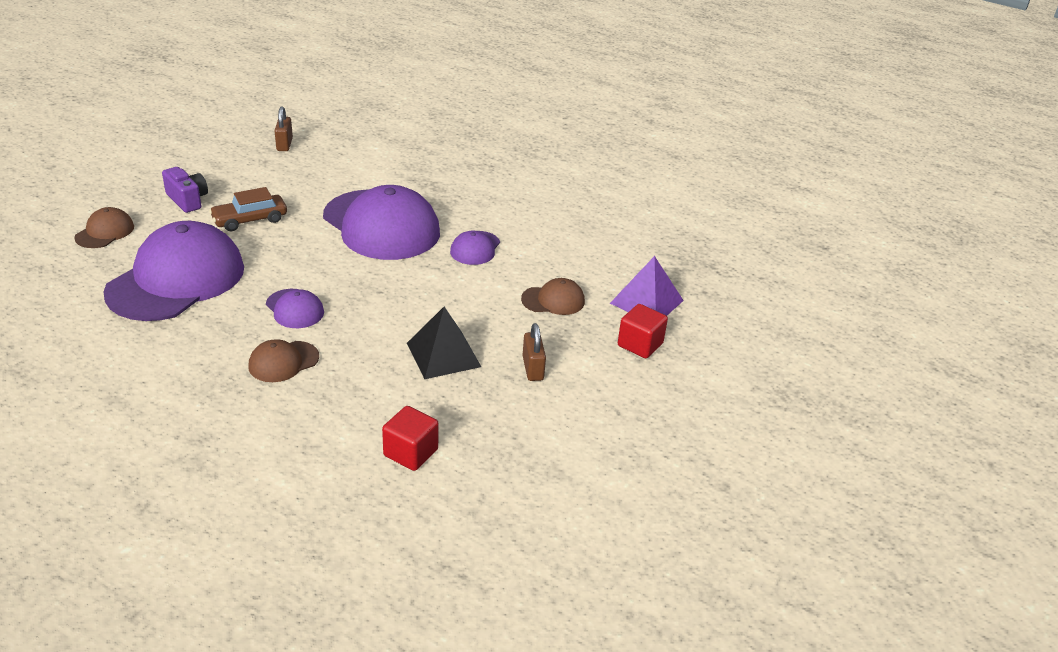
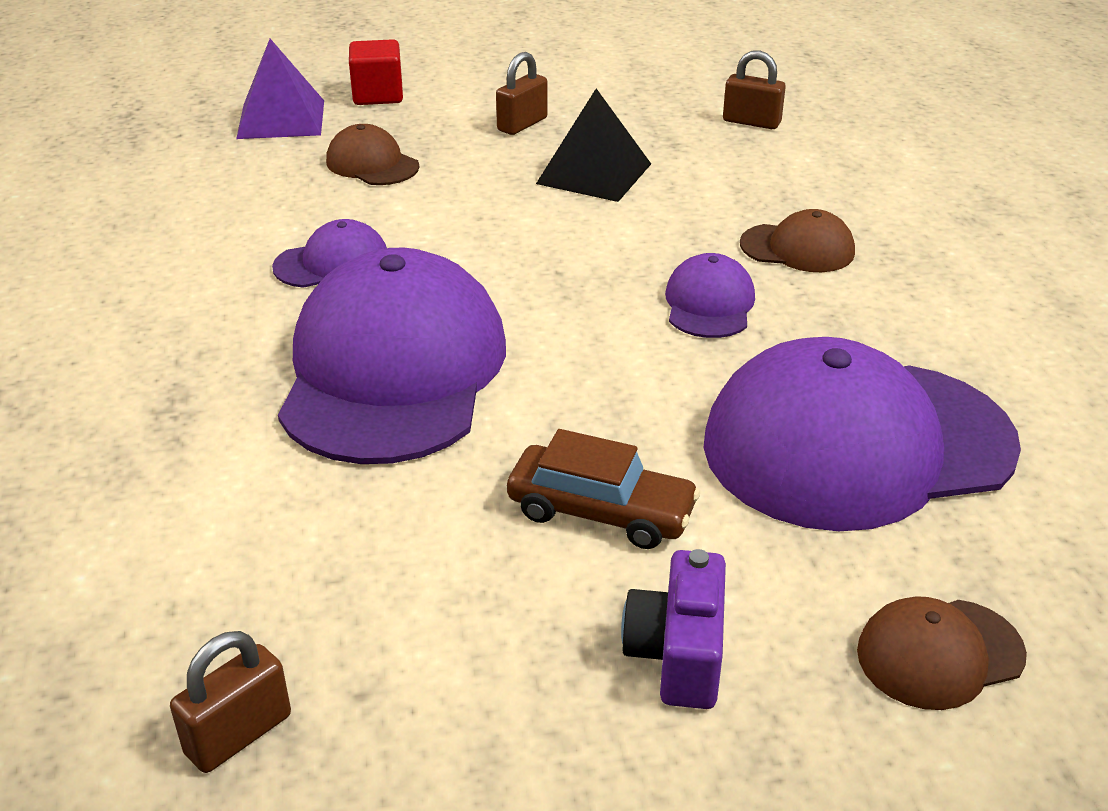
camera: 130 degrees left, 0 degrees up
red cube [382,406,439,471] -> brown padlock [723,50,786,129]

